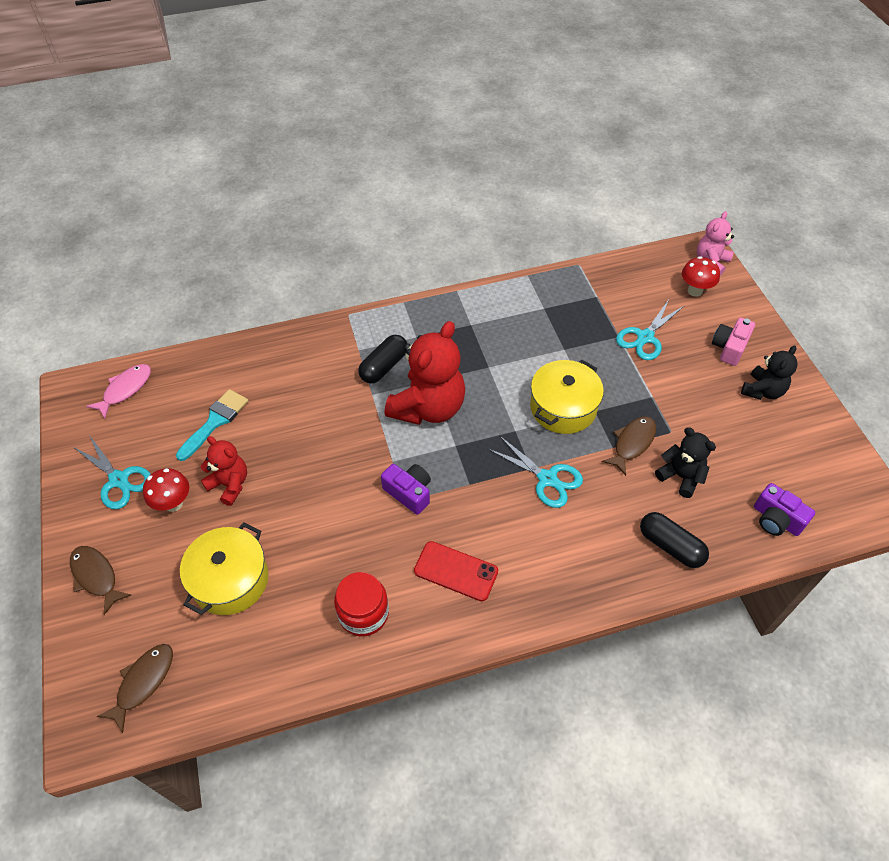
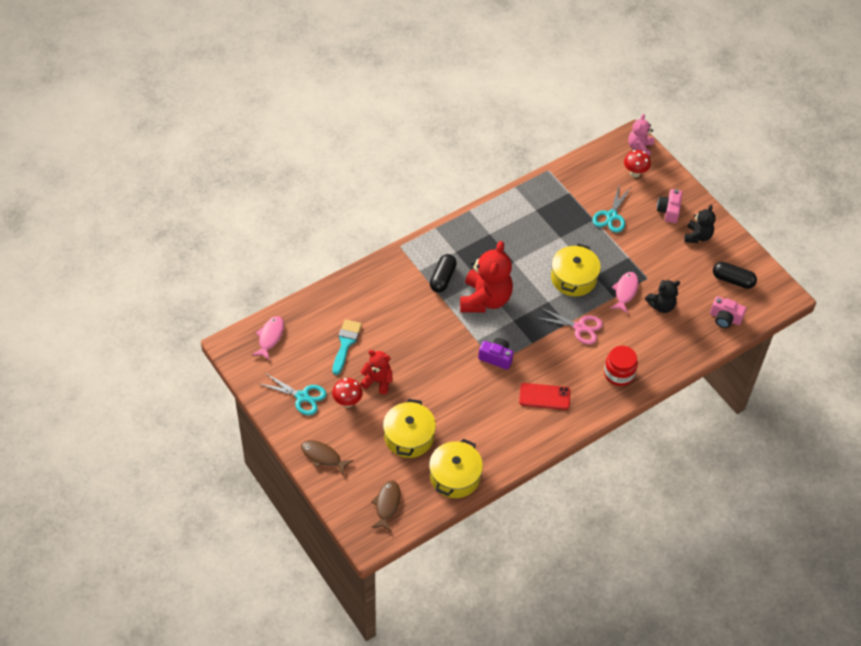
camera: 20 degrees left, 0 degrees up
red jar [334,572,389,637] -> red jar moved to [604,346,638,386]
turquoise scissors [487,435,583,508] -> pink scissors [535,307,603,344]
brown fish [602,416,656,476] -> pink fish [611,272,638,313]
black capsule [640,512,709,568] -> black capsule moved to [713,262,757,289]
black teddy bear [655,427,716,498] -> black teddy bear turned 135 degrees clockwise [645,280,680,313]
purple camera [754,483,815,536] -> pink camera [710,296,746,328]
none -> yellow pot [429,439,483,498]

